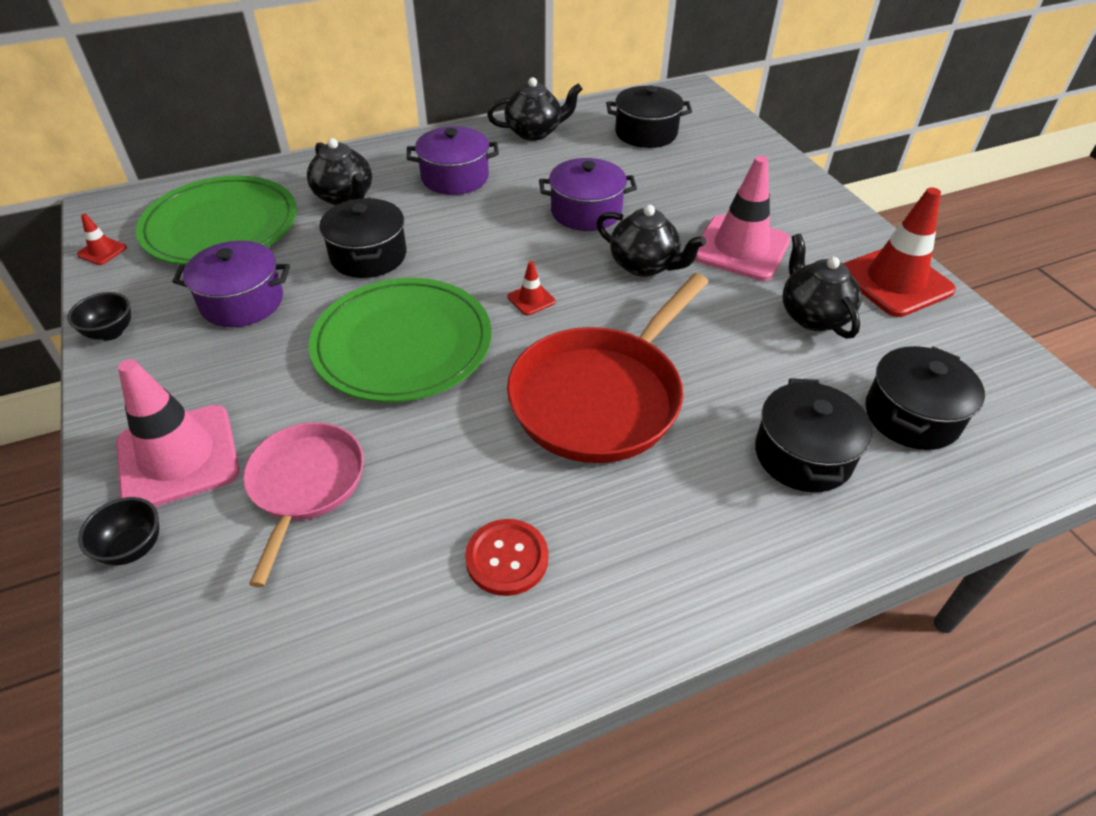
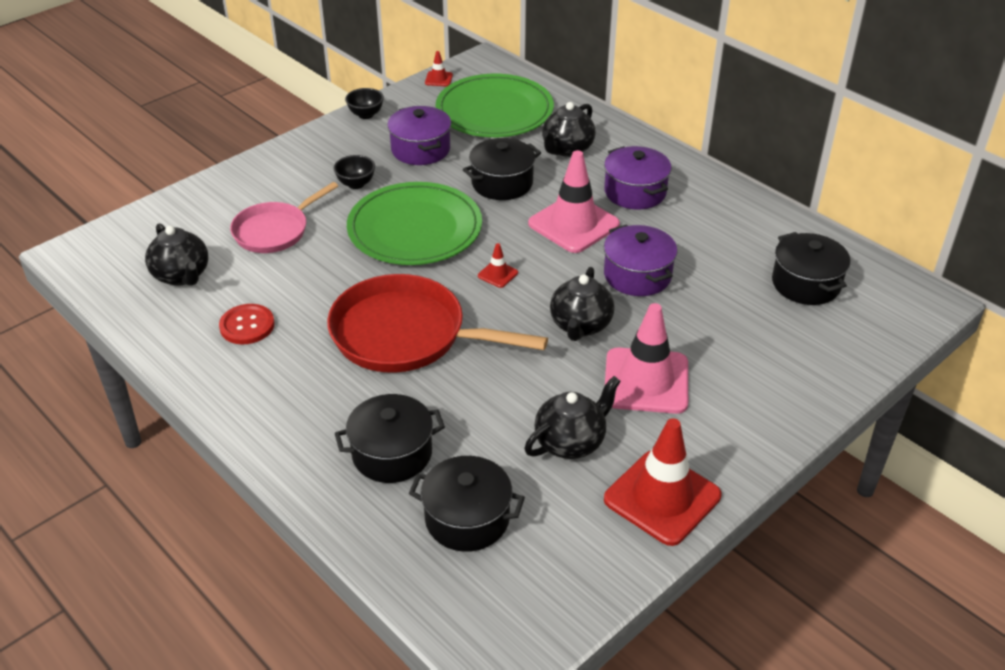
camera: 70 degrees right, 5 degrees down
black bowl [78,497,159,565] -> black bowl moved to [333,155,375,189]
pink traffic cone [116,359,239,507] -> pink traffic cone moved to [528,150,620,253]
pink pan [243,422,364,587] -> pink pan turned 150 degrees clockwise [230,182,338,253]
black teapot [487,77,582,141] -> black teapot moved to [145,223,208,286]

